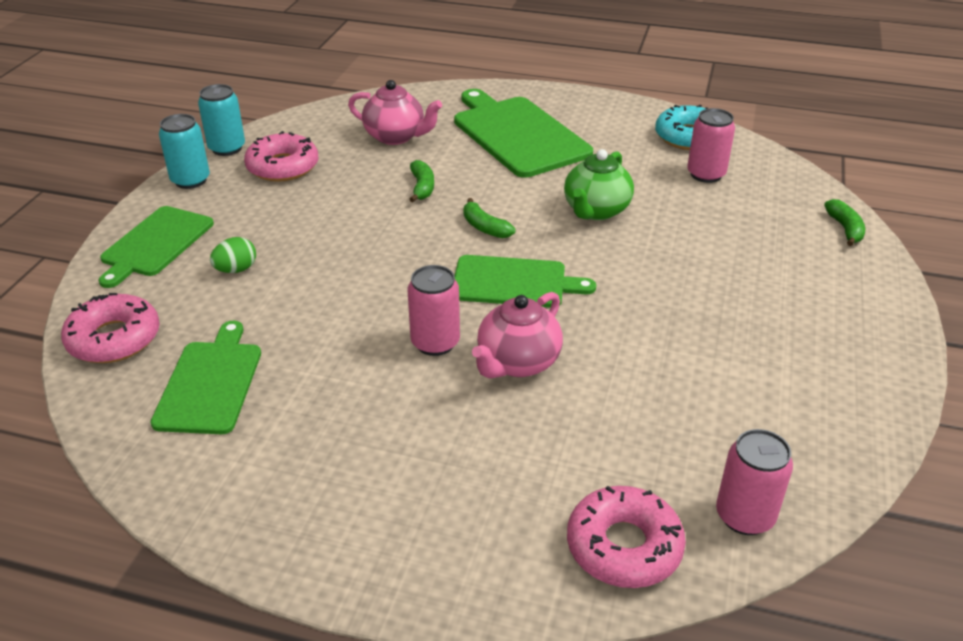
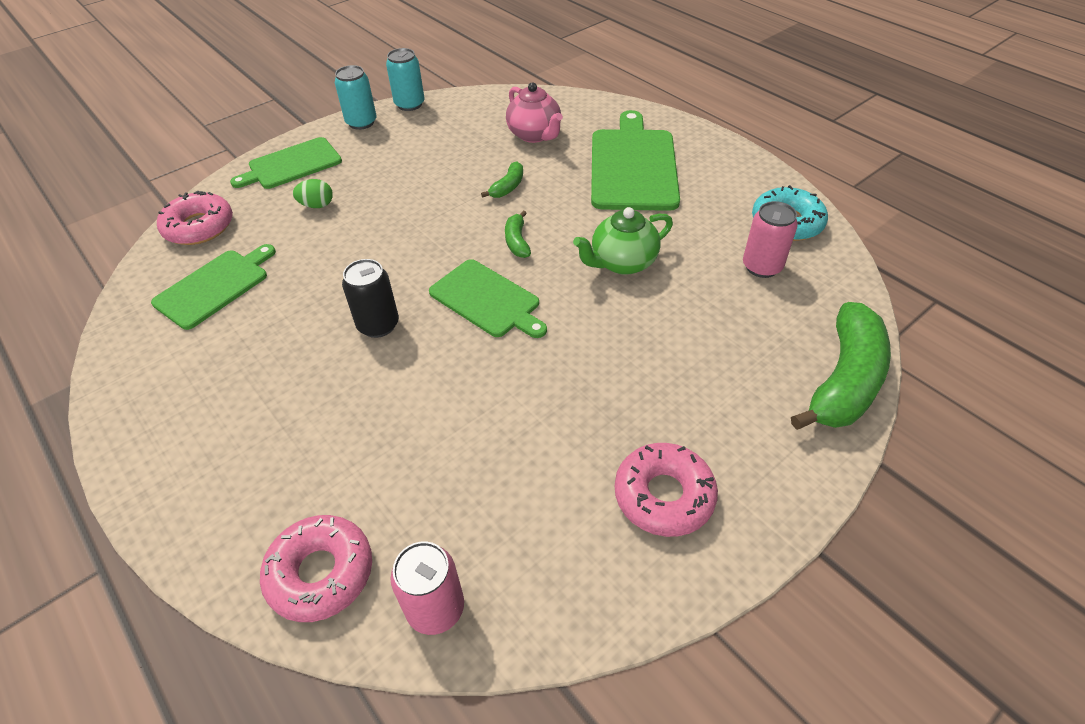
camera: 35 degrees right, 10 degrees up
pink donut [244,131,318,182] -> pink donut moved to [615,443,718,537]
pink can [408,265,460,356] -> black can [342,259,399,338]
pink teapot [472,292,563,378] -> none
green banana [824,199,865,246] -> green banana [791,302,891,430], size x2.18

